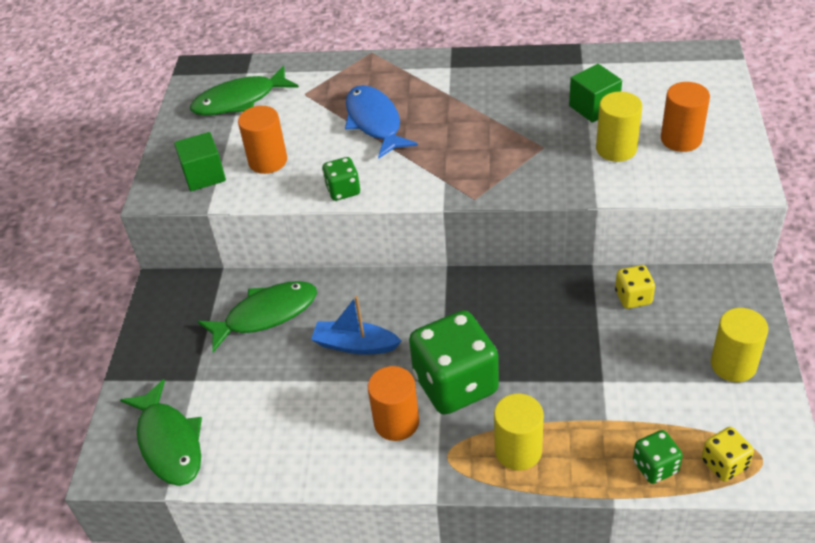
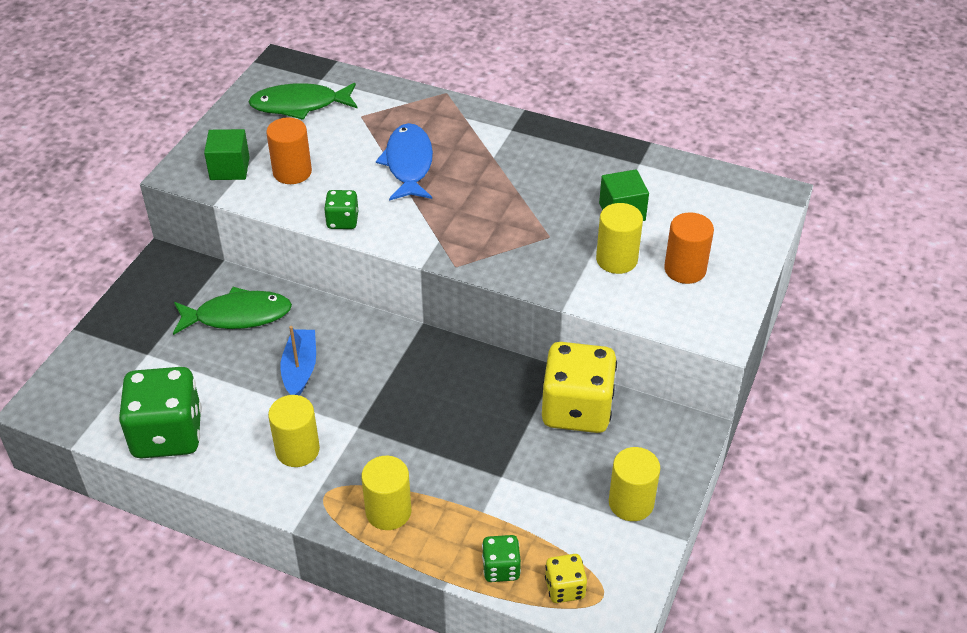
camera: 15 degrees right, 0 degrees up
green fish [120,379,202,486] -> none
blue boat [311,296,402,355] -> blue boat turned 60 degrees clockwise [280,326,316,396]
orange cylinder [368,366,419,441] -> yellow cylinder [268,395,320,467]
green dice [409,310,499,415] -> green dice moved to [119,367,202,459]
yellow dice [615,265,655,309] -> yellow dice [542,342,617,433], size x2.09

